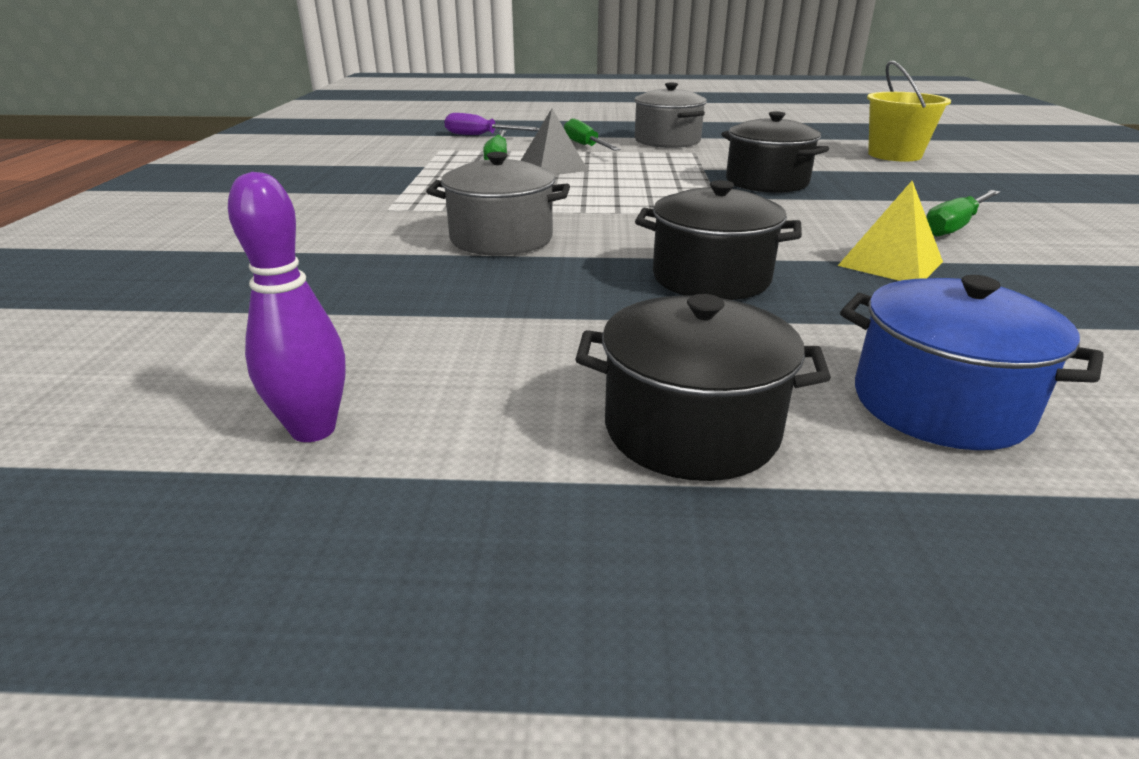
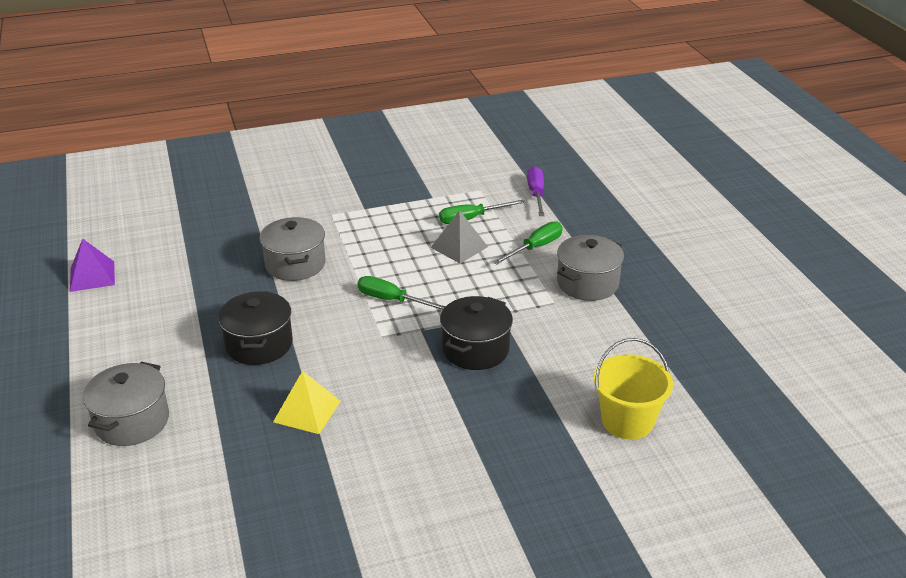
camera: 70 degrees right, 5 degrees up
purple bowling pin [228,172,345,442] -> purple pyramid [70,239,115,292]
black pot [575,294,831,481] -> none
blue pot [840,275,1104,450] -> grey pot [83,362,169,446]
green screwdriver [926,190,1000,237] -> green screwdriver moved to [358,276,446,310]

